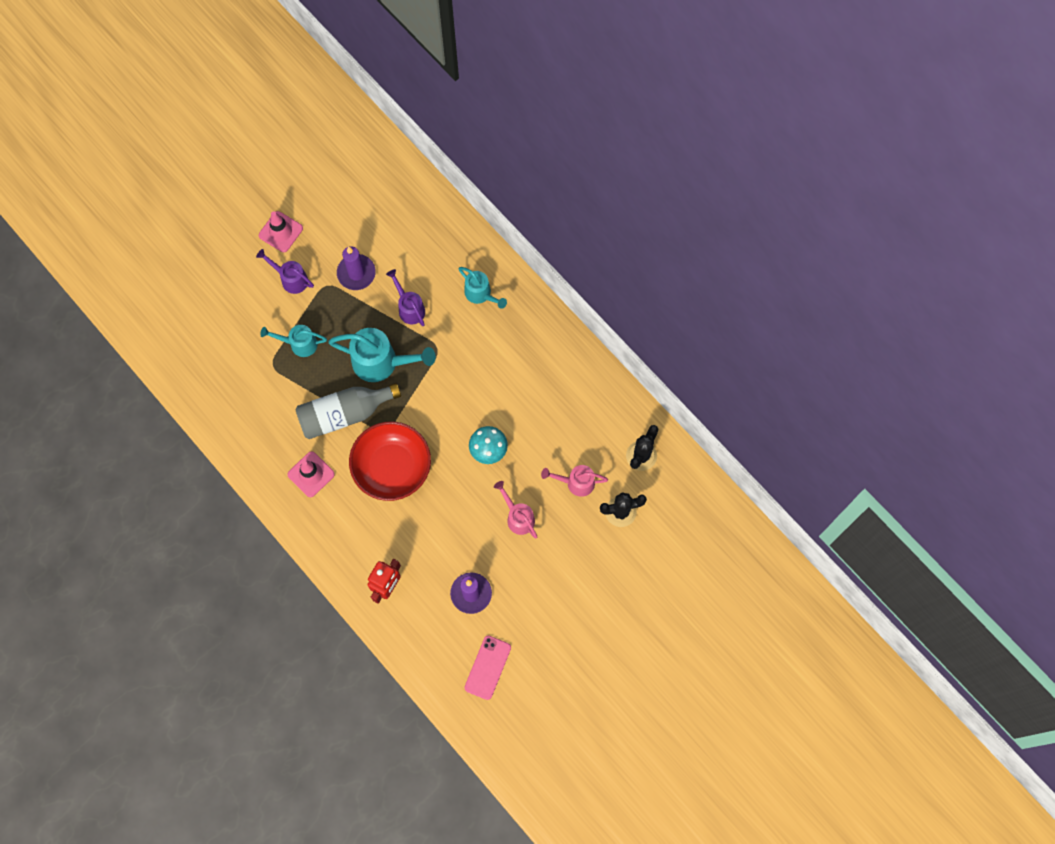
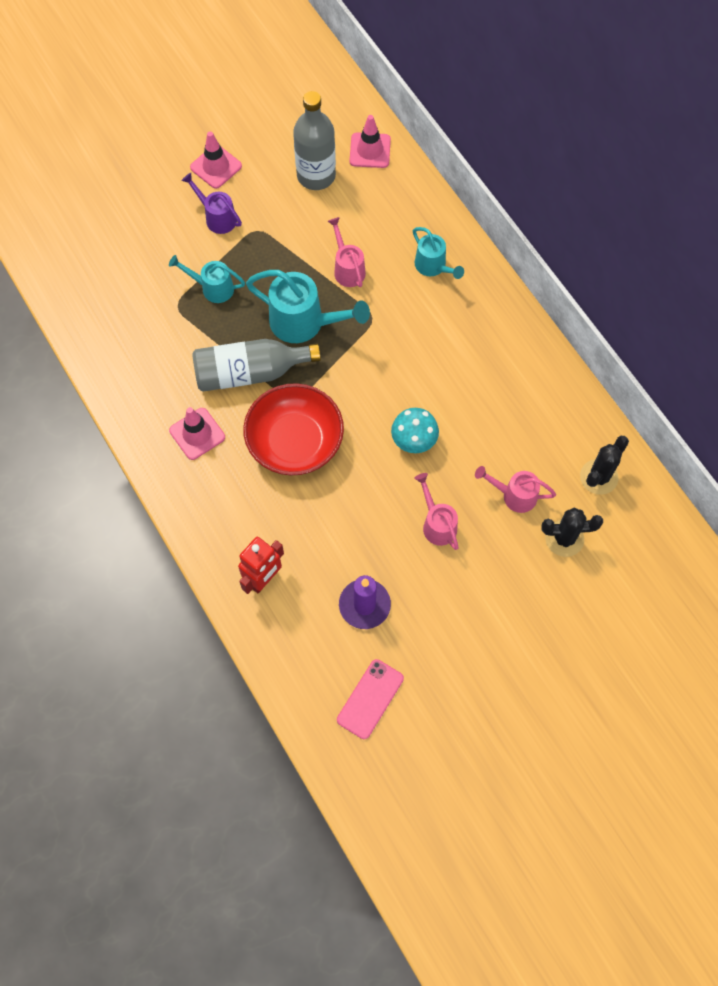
camera: 10 degrees right, 5 degrees down
purple candle [337,246,376,290] -> none
purple watering can [386,269,425,326] -> pink watering can [328,217,366,287]
none -> grey bottle [293,91,336,190]
none -> pink traffic cone [350,115,391,168]

